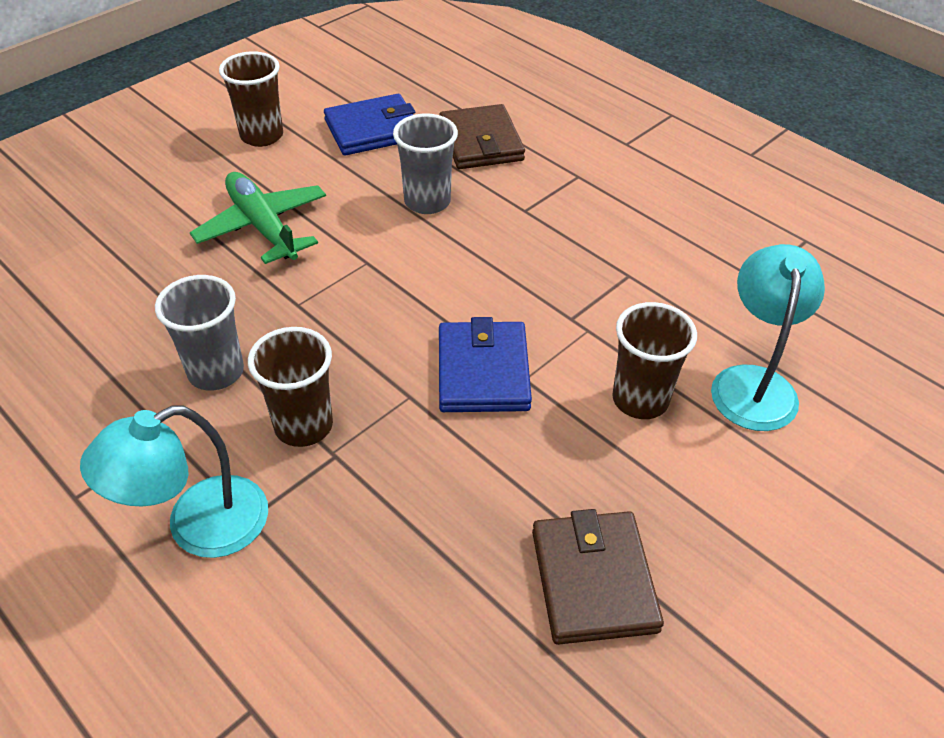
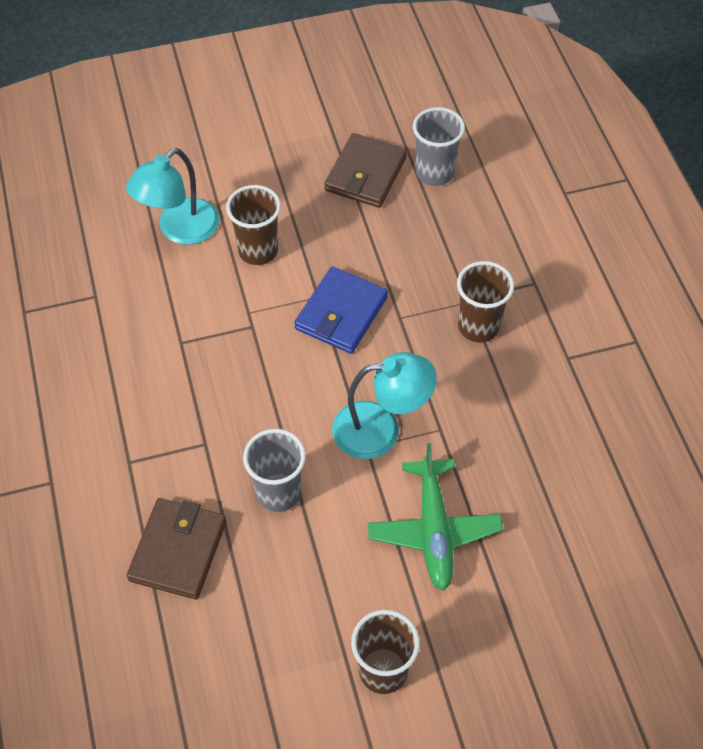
camera: 150 degrees left, 10 degrees up
turquoise lamp [80,405,268,558] -> turquoise lamp moved to [332,352,437,459]
grey cup [155,275,244,391] -> grey cup moved to [413,107,465,186]
blue wallet [324,94,416,156] -> none

